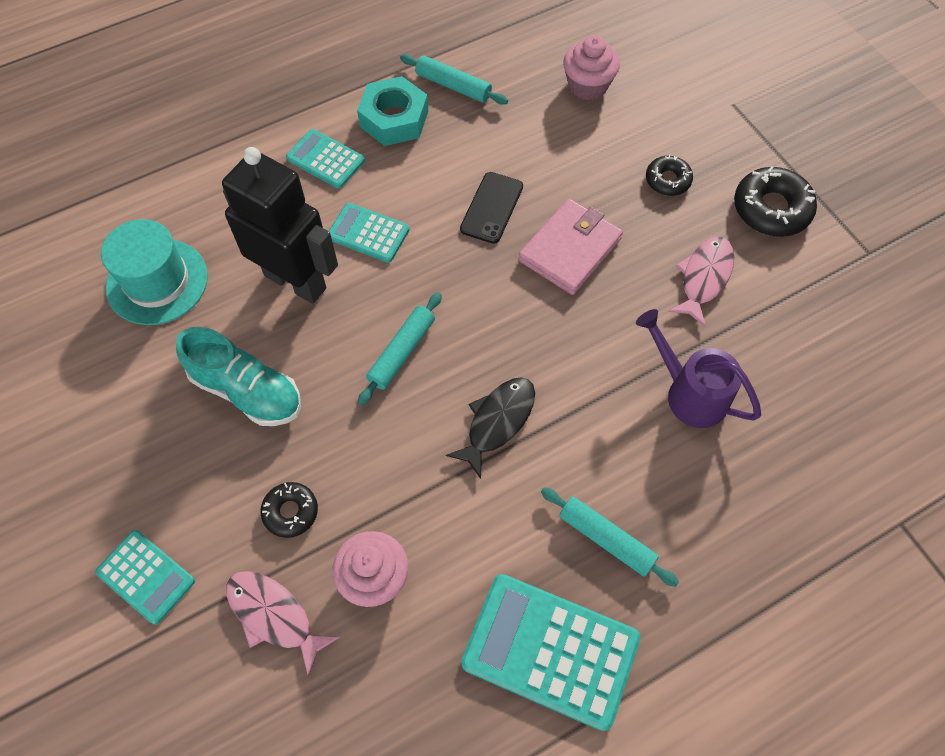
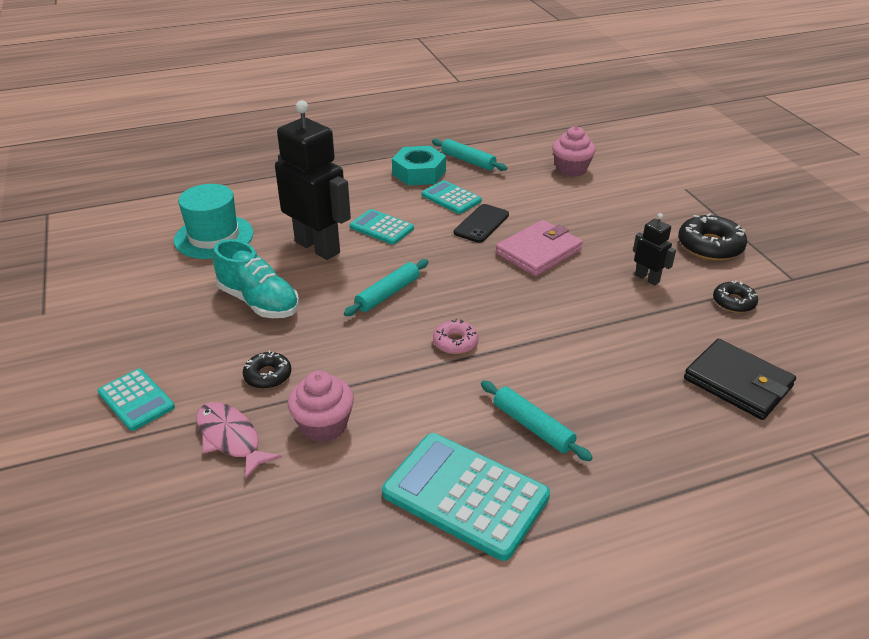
camera: 10 degrees right, 25 degrees down
turquoise calculator [286,129,365,188] -> turquoise calculator moved to [421,180,482,214]
black fish [446,377,535,479] -> pink donut [433,319,479,354]
purple watering can [636,309,761,428] -> none
black donut [646,154,693,196] -> black donut moved to [713,280,758,313]
pink fish [668,236,734,327] -> black robot [633,213,676,285]
none -> black wallet [684,339,796,420]

